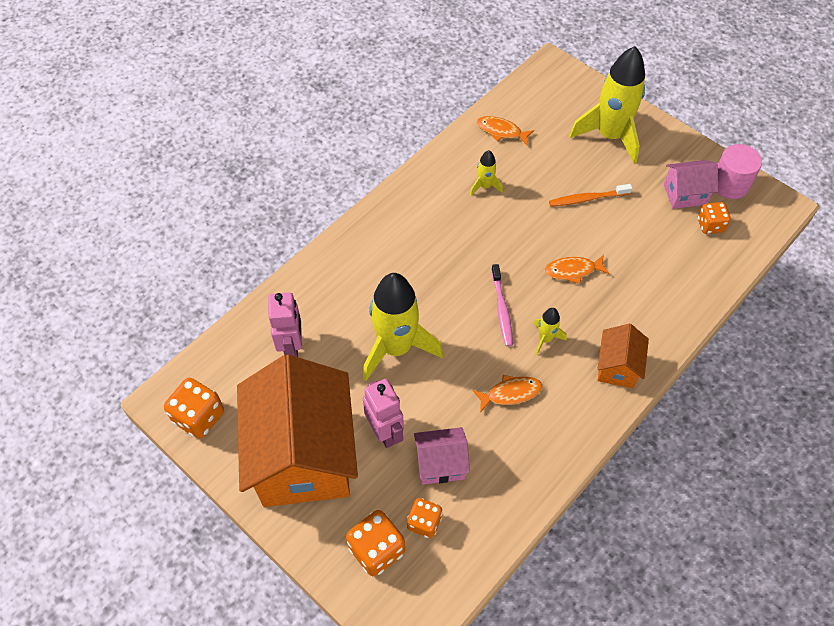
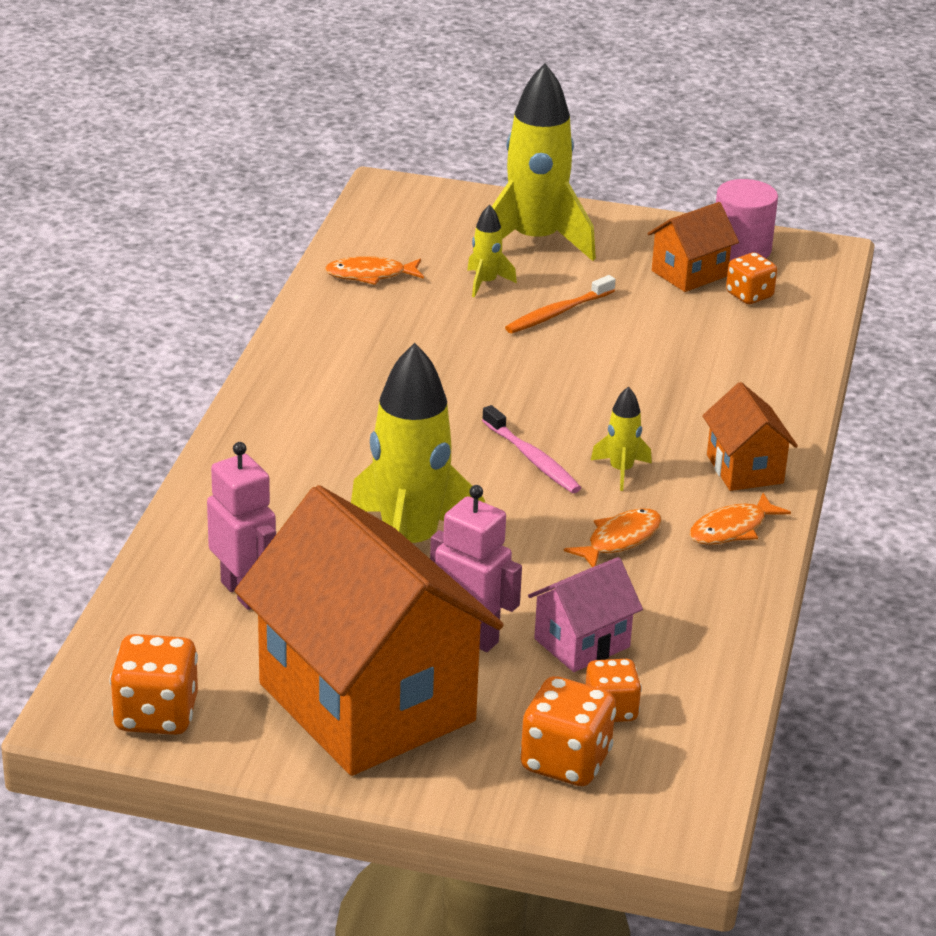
camera: 30 degrees left, 25 degrees down
yellow rocket [470,150,503,195] -> yellow rocket moved to [467,204,517,297]
orange fish [545,255,610,284] -> orange fish moved to [689,493,791,545]
pink house [664,160,718,209] -> orange house [648,202,739,292]

